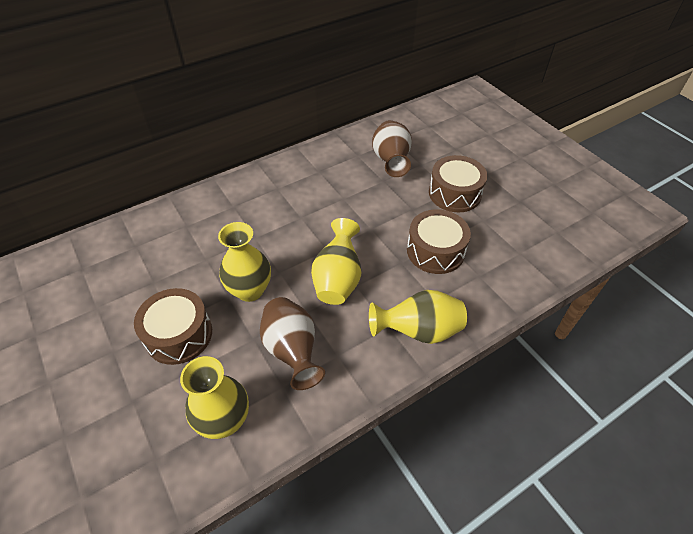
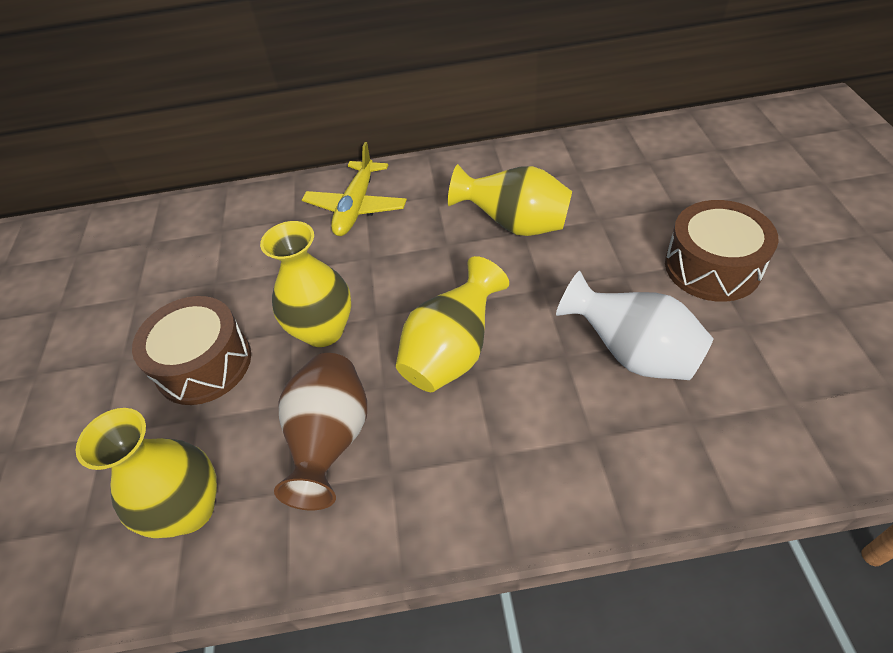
camera: 30 degrees right, 0 degrees up
yellow vase [369,290,467,344] -> yellow vase moved to [448,164,572,236]
brown vase [372,120,412,177] -> none
brown drum [407,209,471,274] -> white vase [556,271,713,380]
none -> yellow plane [302,142,407,236]

